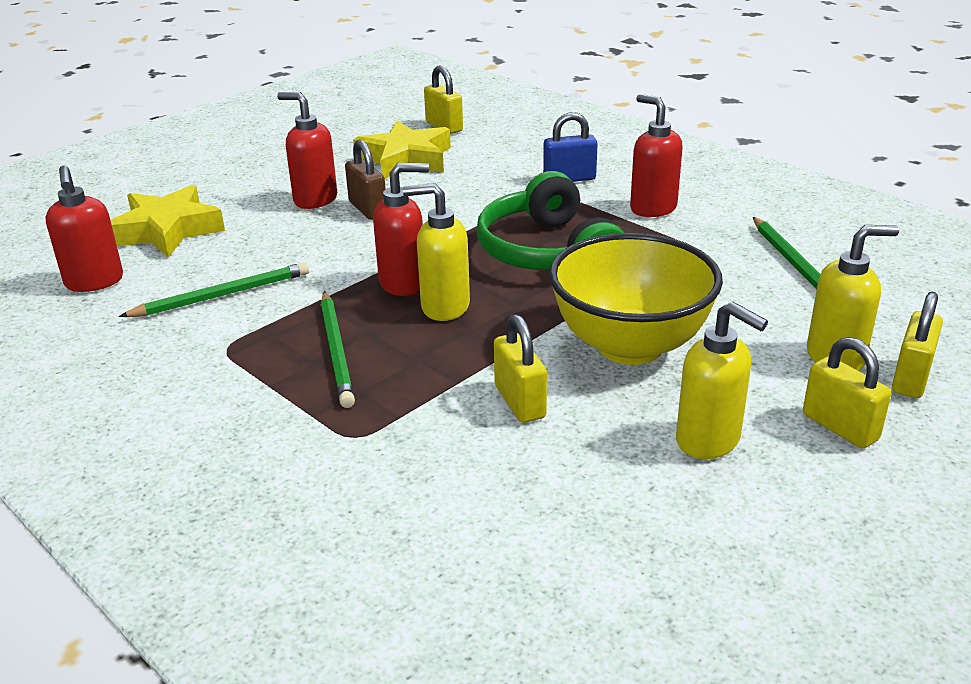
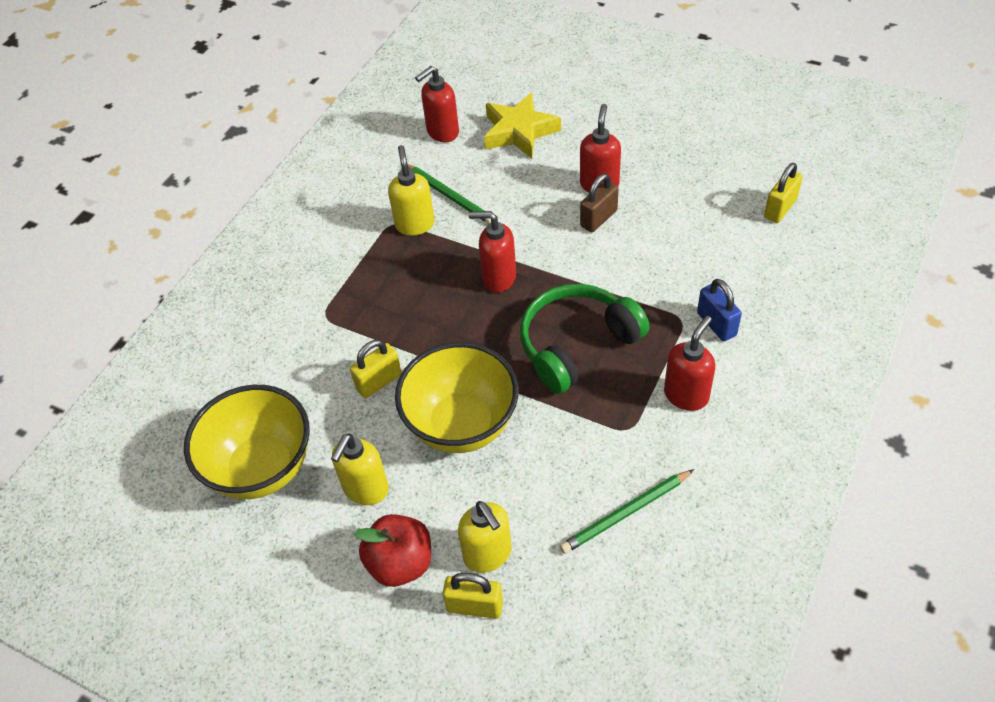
camera: 75 degrees right, 20 degrees up
green pencil [321,291,355,408] -> none
yellow star [353,121,451,178] -> none
red soap dispenser [373,163,429,296] -> red soap dispenser turned 135 degrees clockwise [468,211,516,292]
yellow soap dispenser [403,183,470,321] -> yellow soap dispenser moved to [388,145,435,236]
yellow padlock [803,337,891,448] -> red apple [354,514,431,587]
none -> yellow bowl [184,385,310,499]

